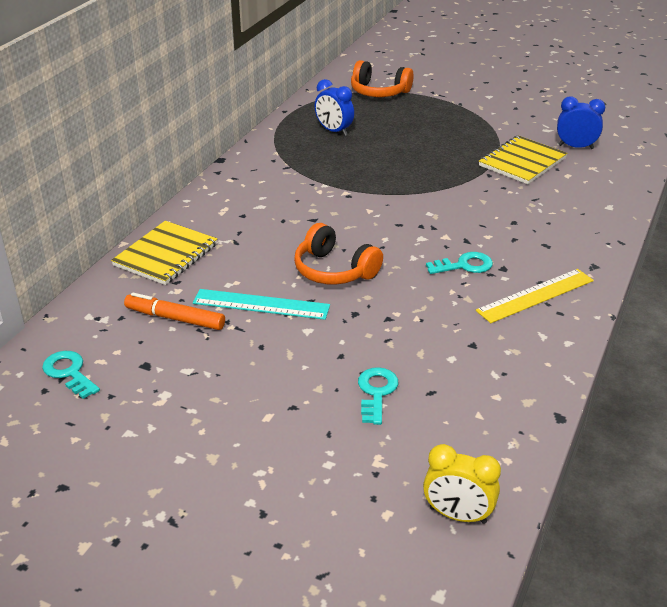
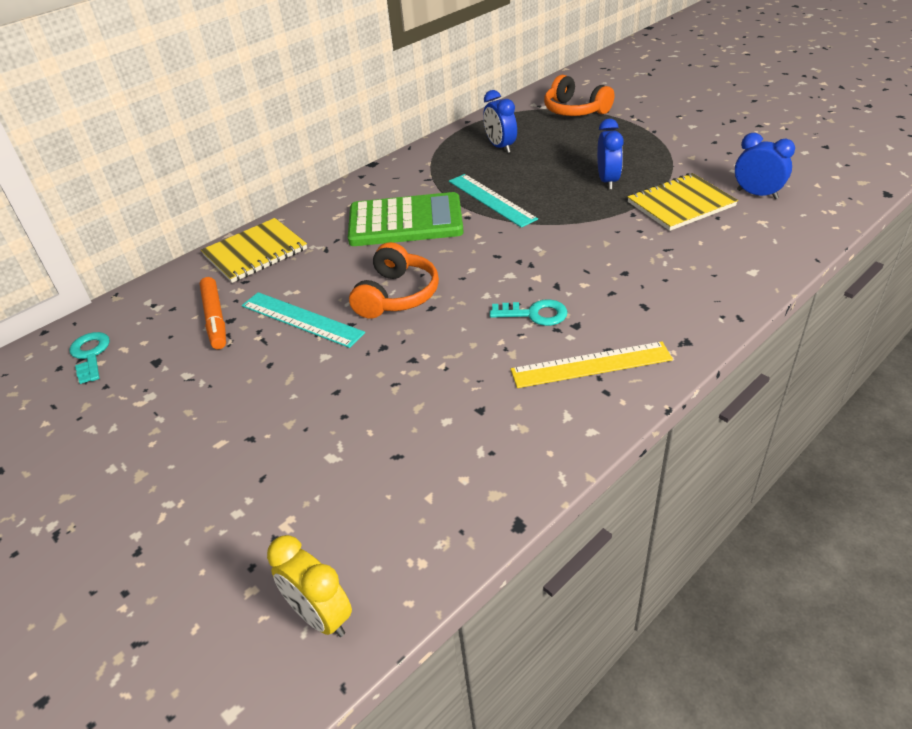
camera: 25 degrees right, 5 degrees up
orange marker [124,293,225,330] -> orange marker turned 150 degrees counterclockwise [200,277,226,349]
orange headphones [294,223,383,285] -> orange headphones turned 135 degrees counterclockwise [349,242,439,319]
turquoise key [358,367,398,425] -> none
none -> green calculator [348,192,464,246]
none -> turquoise ruler [449,174,538,228]
none -> blue clock [597,119,624,190]

